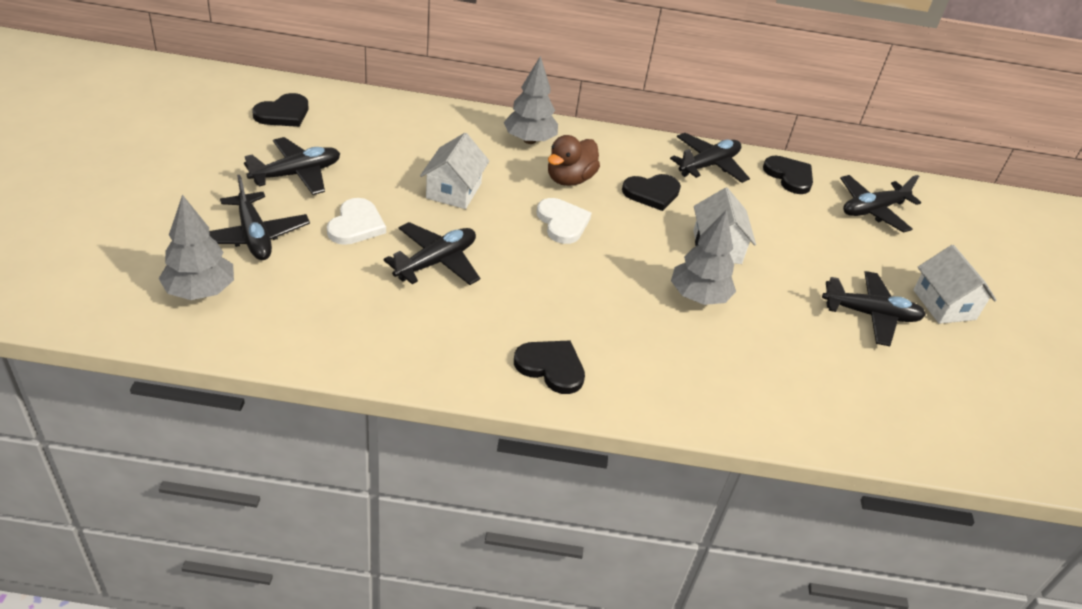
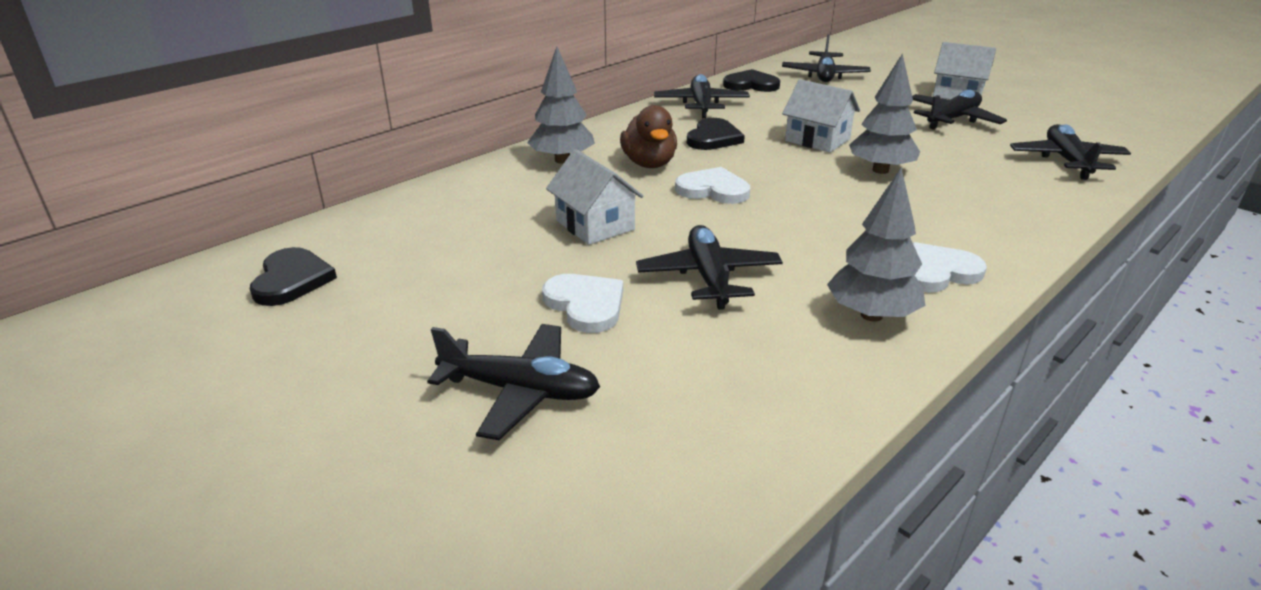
camera: 45 degrees left, 10 degrees down
grey tree [159,194,234,300] -> grey tree moved to [827,168,925,321]
black plane [244,137,340,195] -> black plane moved to [1010,124,1131,180]
black heart [514,340,585,394] -> white heart [913,242,987,293]

